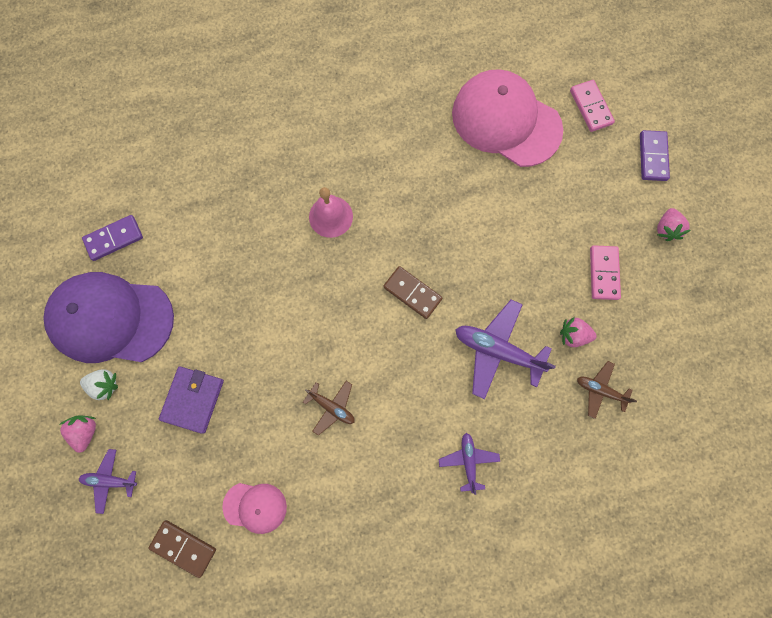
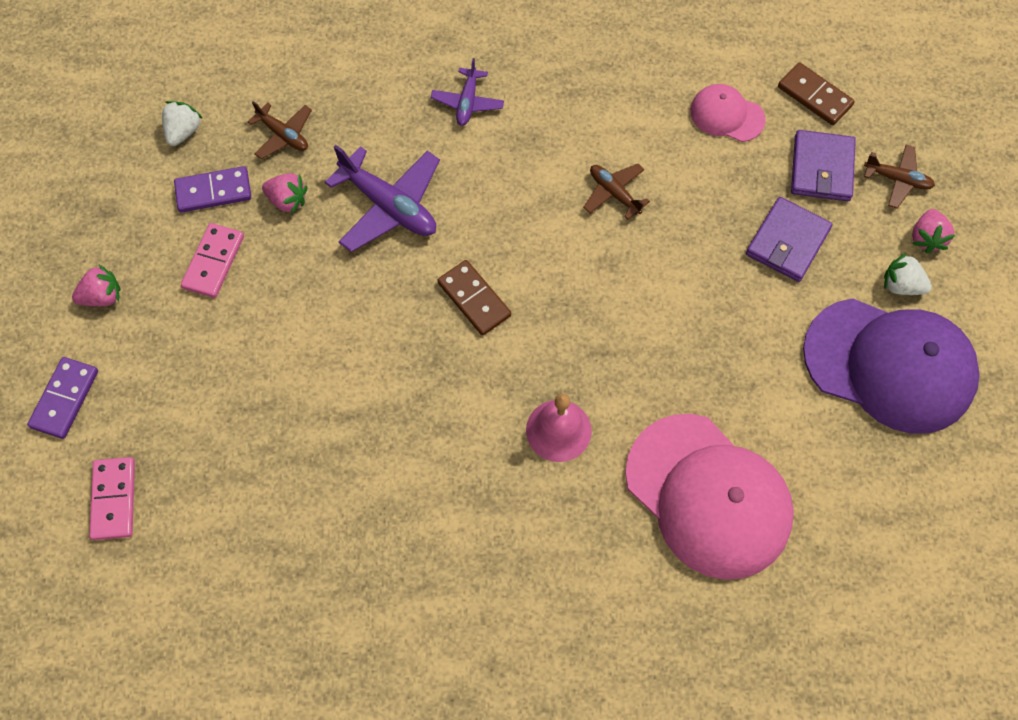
camera: 165 degrees left, 10 degrees down
purple plane [79,449,137,514] -> brown plane [864,144,935,209]
purple domino [82,215,143,261] -> purple domino moved to [174,166,251,213]
pink cap [452,69,563,167] -> pink cap moved to [625,414,794,580]
pink strawberry [657,208,691,241] -> pink strawberry turned 45 degrees clockwise [72,264,121,306]
none -> white strawberry [162,101,203,146]
none -> purple wallet [791,130,856,201]

